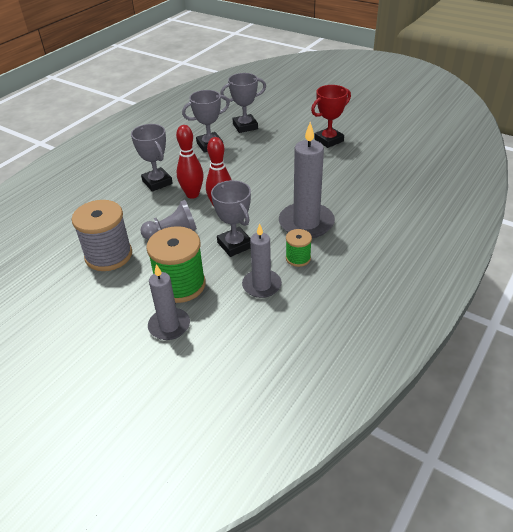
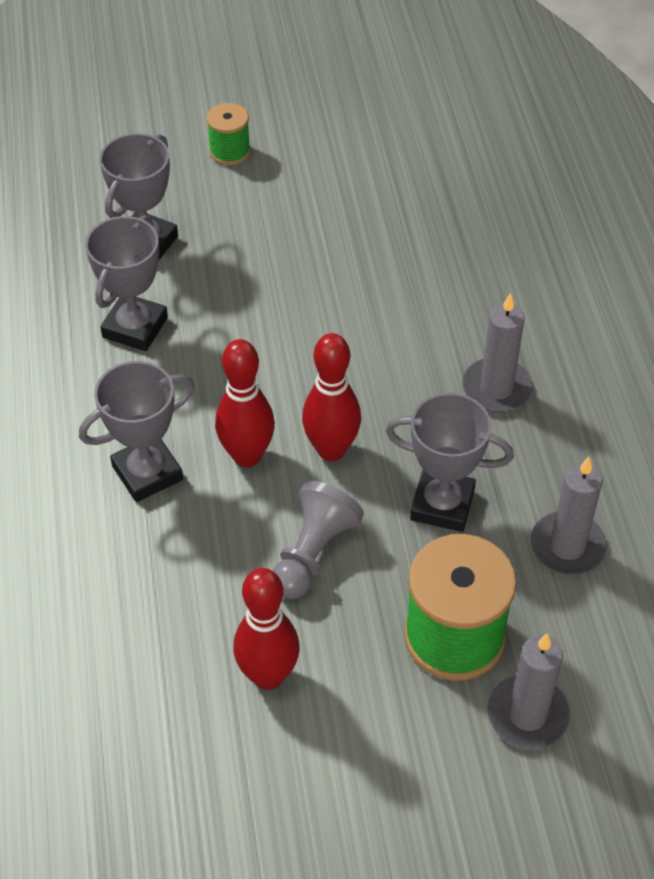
camera: 45 degrees left, 10 degrees up
grey spool [72,200,132,271] -> red bowling pin [233,568,300,690]
grey trophy [131,124,173,192] -> grey trophy turned 45 degrees counterclockwise [79,361,194,502]
grey candle [279,122,335,238] -> grey candle [462,293,532,412], size x0.63
green spool [286,229,312,267] -> green spool moved to [207,103,250,165]
red trophy [311,85,351,148] -> none

